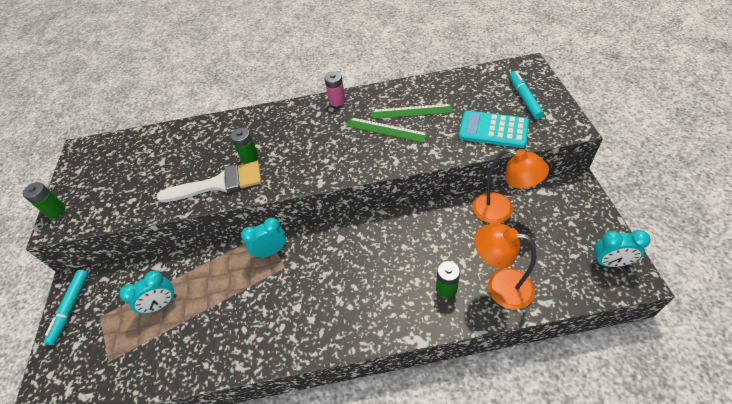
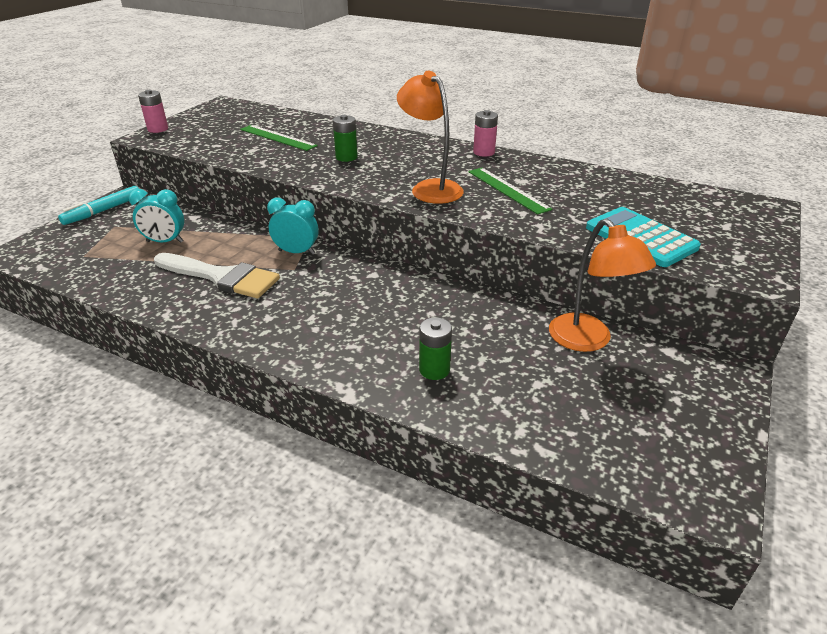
camera: 30 degrees right, 15 degrees down
green battery [23,182,65,218] -> pink battery [138,90,168,133]
white brush [156,161,262,202] -> white brush moved to [154,253,280,298]
green ruler [372,104,453,119] -> green ruler moved to [240,125,318,151]
orange lamp [474,223,536,310] -> orange lamp moved to [397,71,464,204]
turquoise marker [509,71,544,119] -> none
turquoise clock [593,230,651,267] -> none

